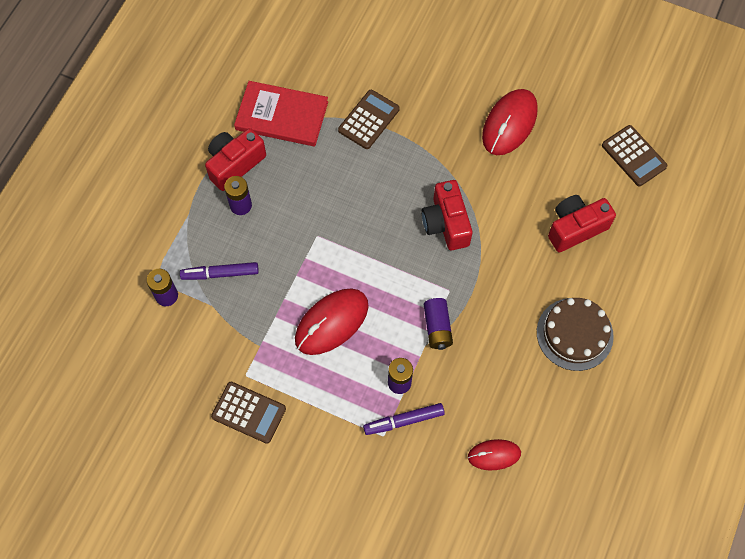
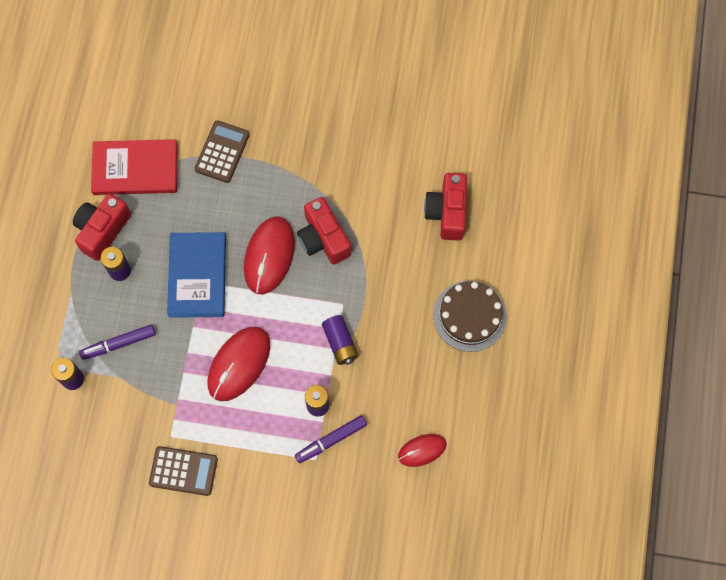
camera: 15 degrees left, 5 degrees up
red mouse [482,89,538,155] -> red mouse moved to [244,216,295,294]
red camera [548,195,616,252] -> red camera turned 45 degrees counterclockwise [424,173,467,240]
brown calculator [602,125,667,186] -> none
none -> blue book [167,232,226,318]

